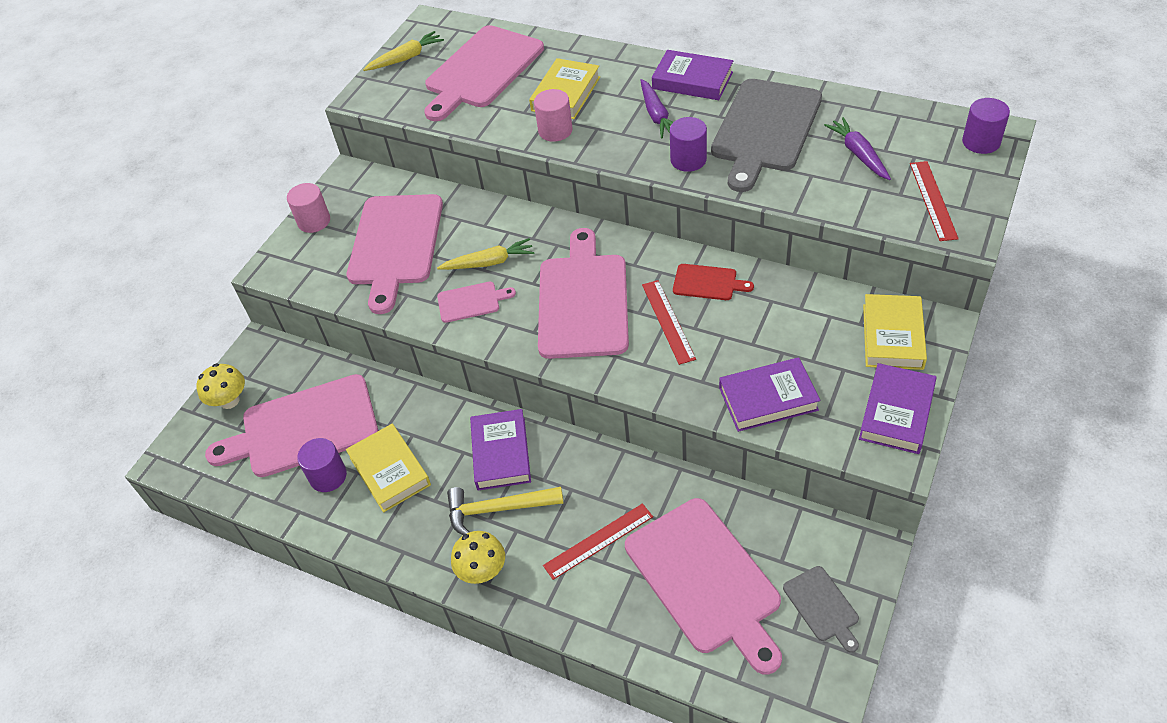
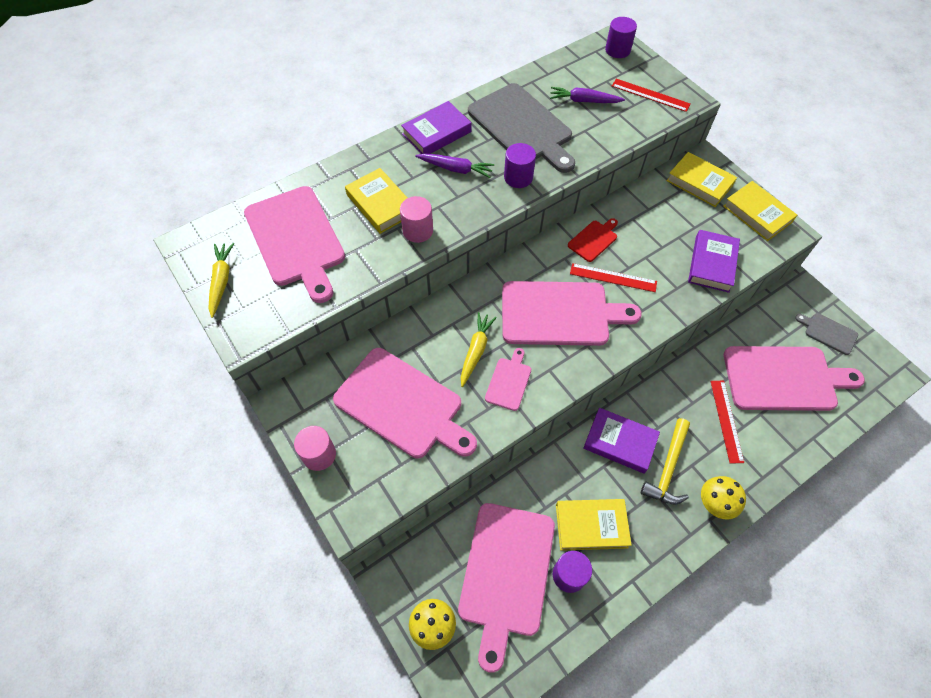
camera: 65 degrees left, 10 degrees up
pink cutting board [538,228,629,359] -> pink cutting board turned 150 degrees clockwise [502,281,642,346]
grey cutting board [783,566,859,653] -> grey cutting board turned 150 degrees counterclockwise [795,313,858,355]
purple book [859,363,937,454] -> yellow book [723,181,797,241]

